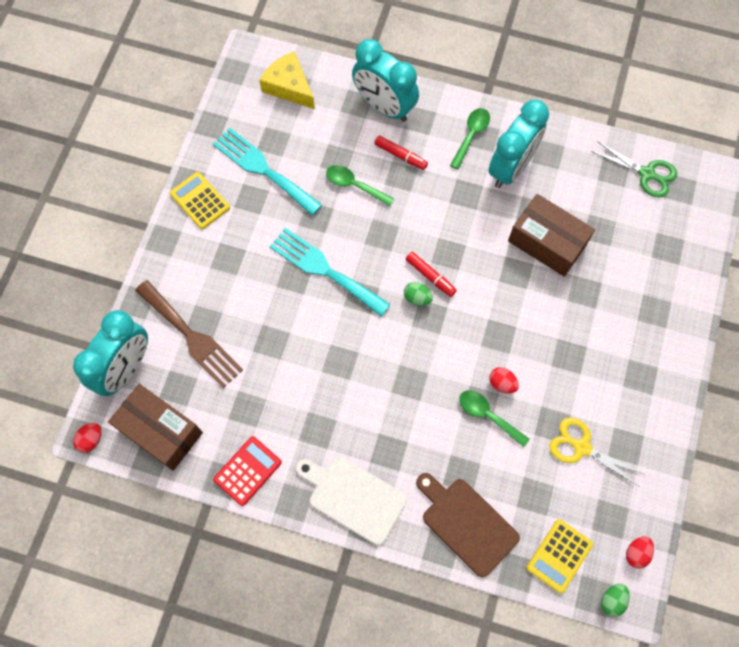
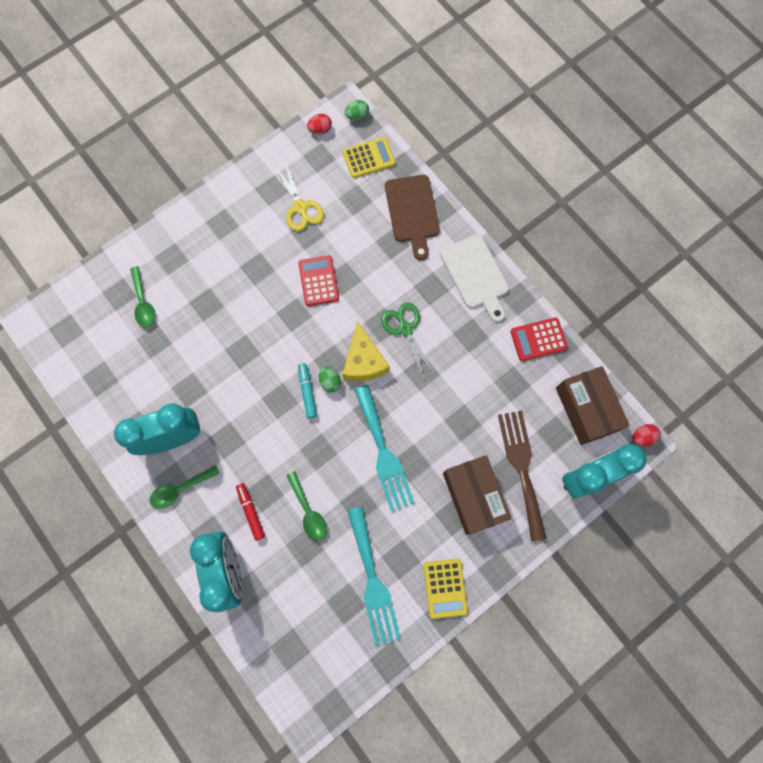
camera: 145 degrees left, 5 degrees up
yellow cheese [259,51,315,109] -> yellow cheese moved to [342,321,390,381]
red marker [406,252,457,297] -> turquoise marker [298,363,317,419]
green spoon [459,390,530,447] -> green spoon moved to [130,266,156,328]
red egg [489,367,519,394] -> red calculator [299,255,339,306]
brown box [508,194,595,277] -> brown box moved to [443,455,512,535]
green scissors [591,141,677,198] -> green scissors moved to [381,303,435,379]

